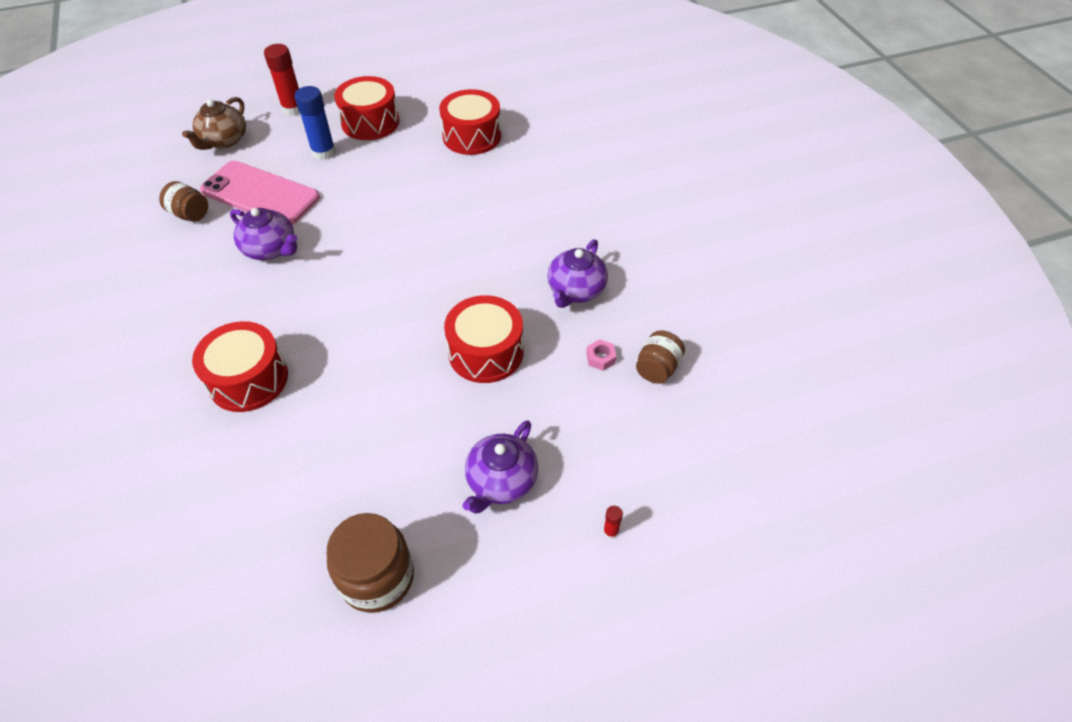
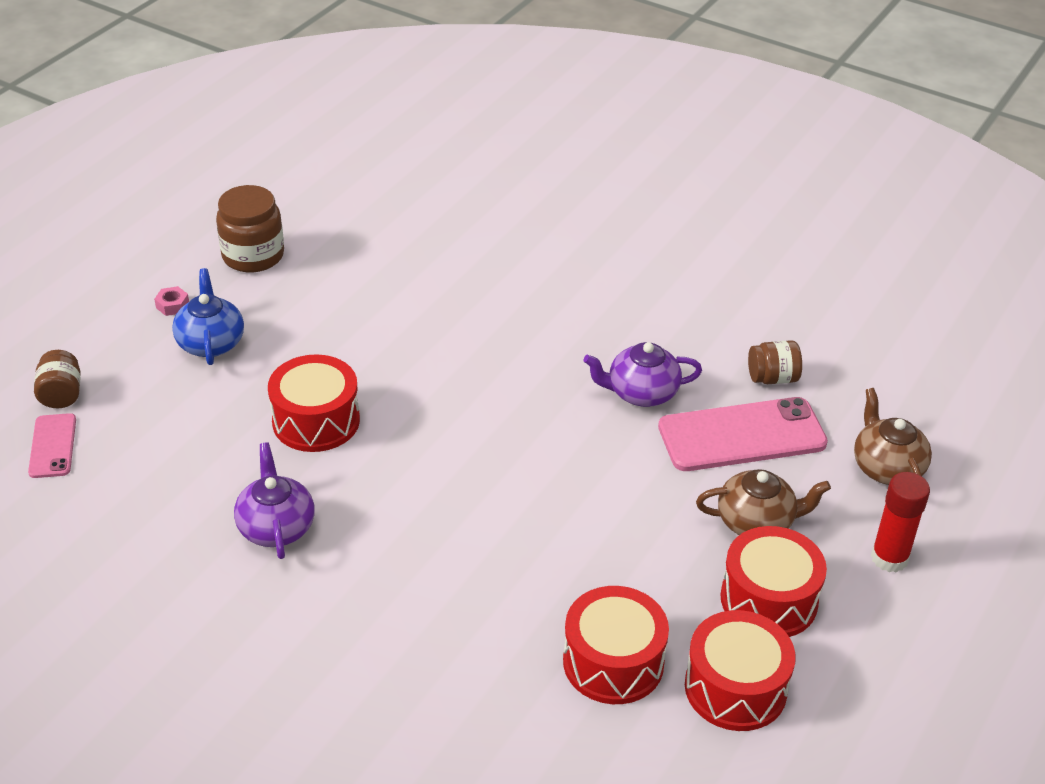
camera: 140 degrees right, 10 degrees down
red drum [192,321,288,412] -> red drum moved to [685,610,796,731]
blue glue stick [295,86,336,160] -> brown teapot [696,469,831,535]
purple teapot [462,420,538,514] -> blue teapot [172,268,244,365]
pink nut [586,339,616,371] -> pink nut moved to [154,286,189,316]
red glue stick [603,506,623,539] -> none
brown jar [636,330,685,384] -> brown jar moved to [34,350,81,408]
none -> pink phone [28,413,76,478]

